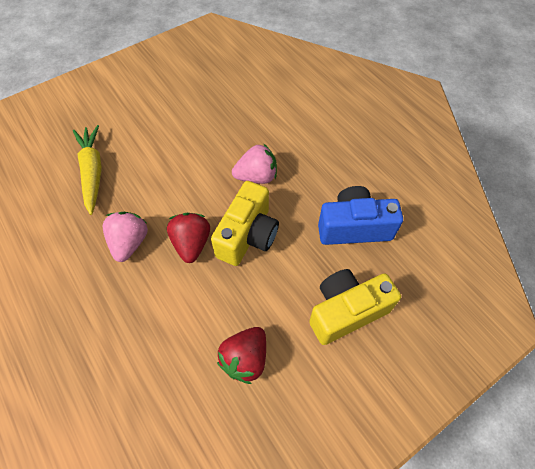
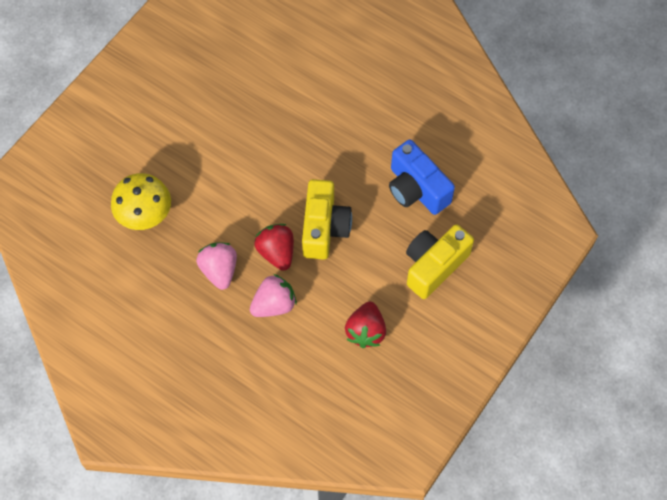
camera: 20 degrees left, 5 degrees up
yellow carrot [73,125,101,215] -> yellow mushroom [111,173,171,230]
pink strawberry [232,143,277,184] -> pink strawberry moved to [250,274,297,317]
blue camera [318,186,403,245] -> blue camera turned 105 degrees counterclockwise [389,140,455,215]

